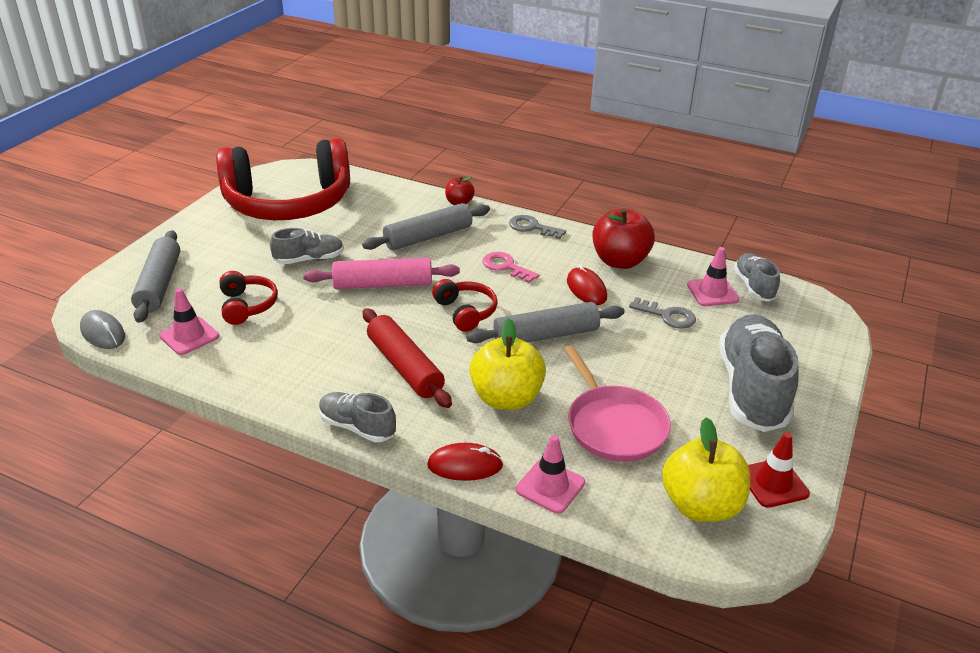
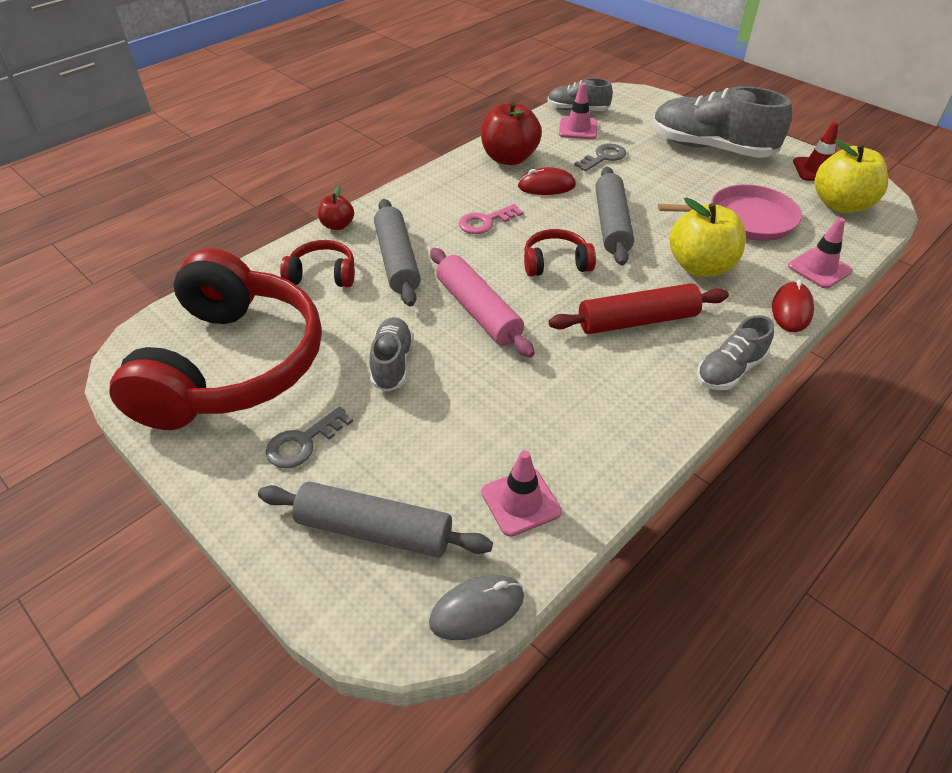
camera: 70 degrees left, 10 degrees up
red headphones [219,271,278,325] -> red headphones moved to [280,240,355,287]
pink rolling pin [303,258,460,289] -> pink rolling pin turned 45 degrees counterclockwise [430,248,535,358]
grey key [509,215,566,239] -> grey key moved to [266,407,353,468]

